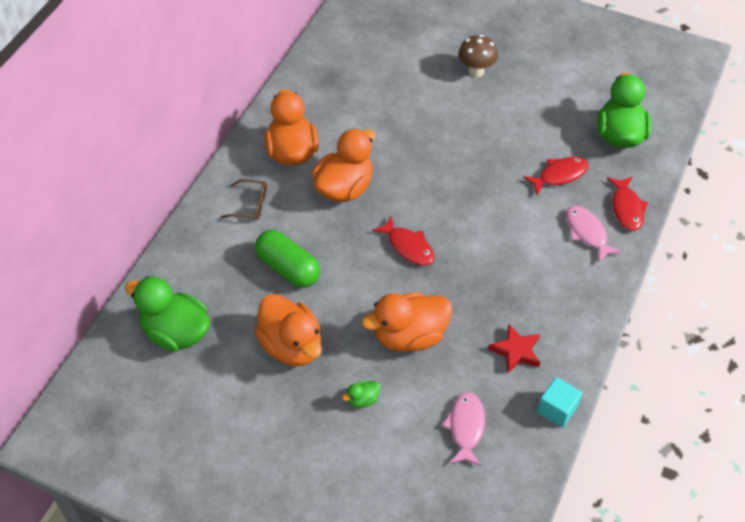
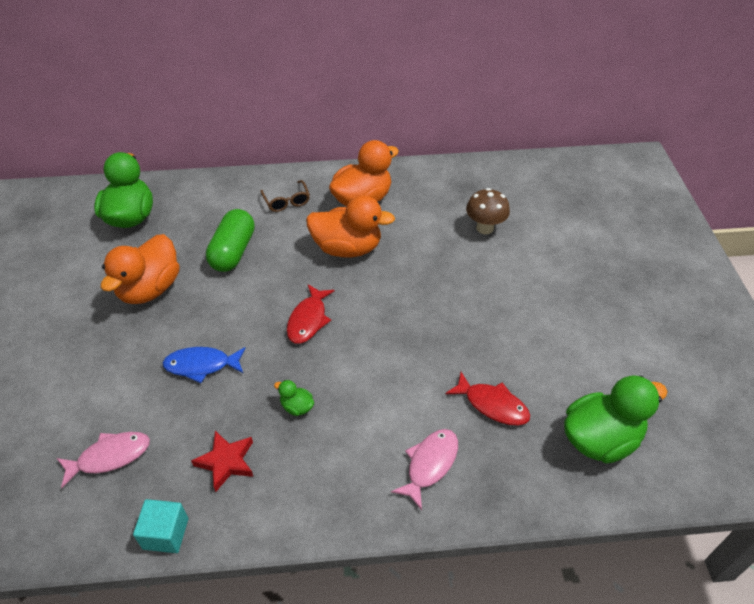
camera: 60 degrees right, 5 degrees down
green duck [342,380,380,408] -> green duck moved to [274,380,314,416]
orange duck [362,292,452,352] -> blue fish [163,347,246,383]
brown mushroom [458,35,498,77] -> brown mushroom moved to [466,188,510,234]
red fish [607,176,648,231] -> none

